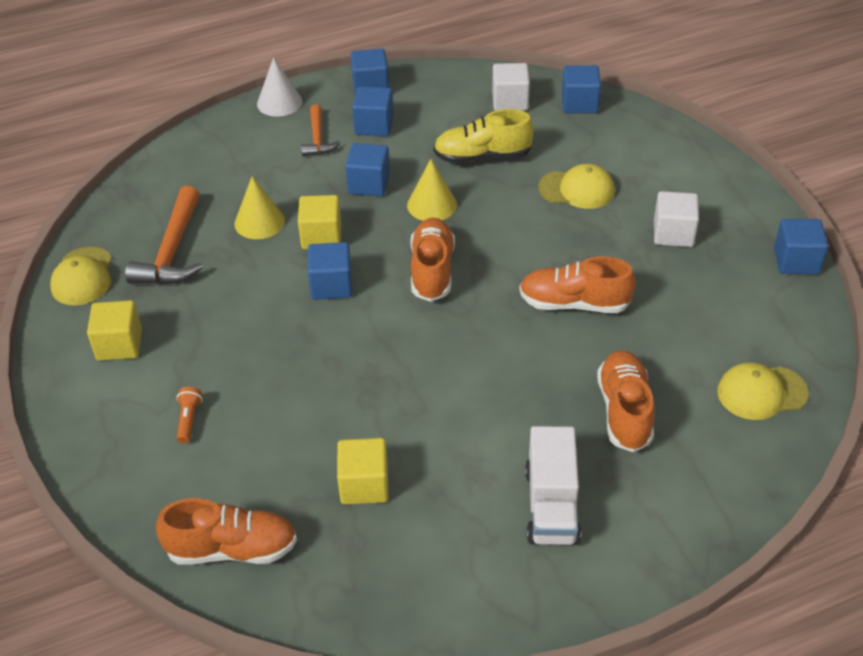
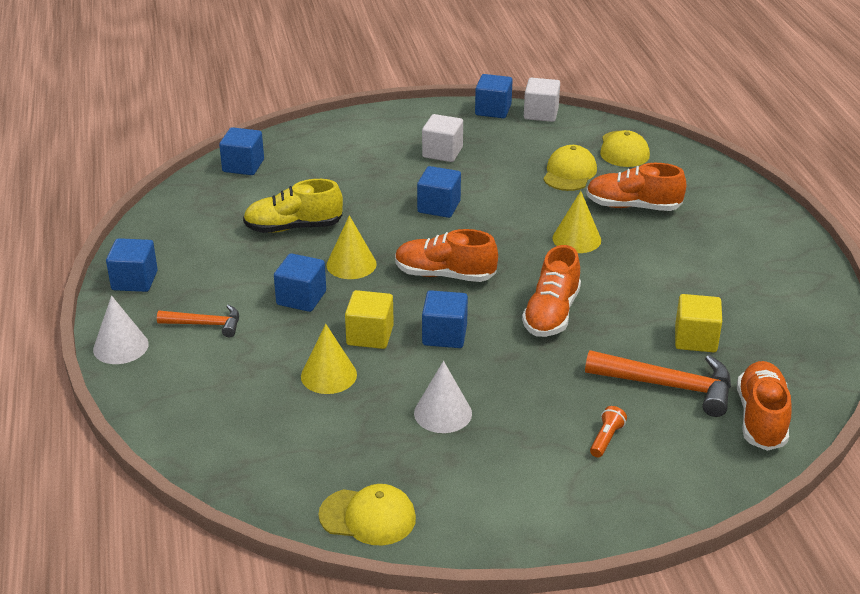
camera: 80 degrees left, 10 degrees down
yellow cube [87,300,142,361] -> none
orange hammer [125,186,203,285] -> orange hammer moved to [585,350,731,417]
orange flashlight [176,387,203,443] -> orange flashlight turned 105 degrees clockwise [590,406,627,457]
blue cube [352,86,394,136] -> blue cube moved to [417,166,461,218]
yellow shoe [433,109,534,163] -> yellow shoe turned 75 degrees clockwise [243,179,343,233]
white cube [492,63,530,111] -> white cube moved to [524,78,560,122]
orange shoe [519,256,636,313] -> orange shoe moved to [522,245,581,337]
white truck [525,426,581,545] -> none
yellow cap [538,164,615,209] -> yellow cap moved to [543,145,597,191]
none -> white cone [414,361,472,433]
none -> yellow cone [552,191,601,253]

